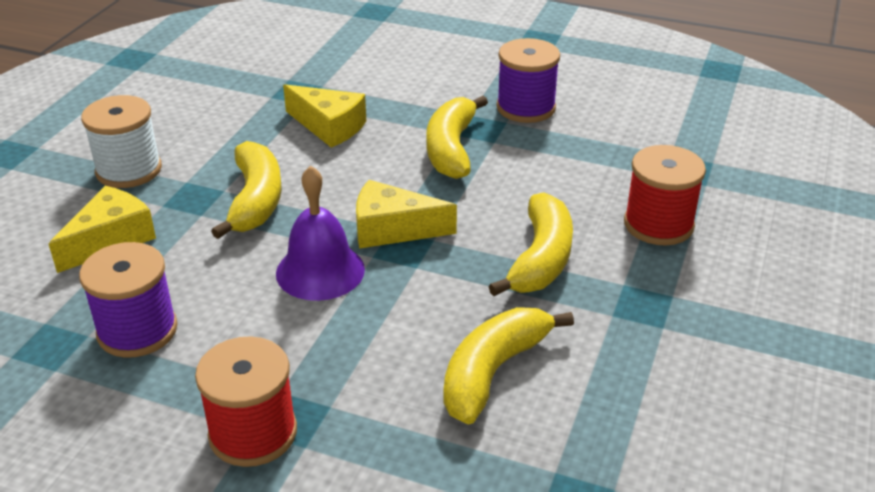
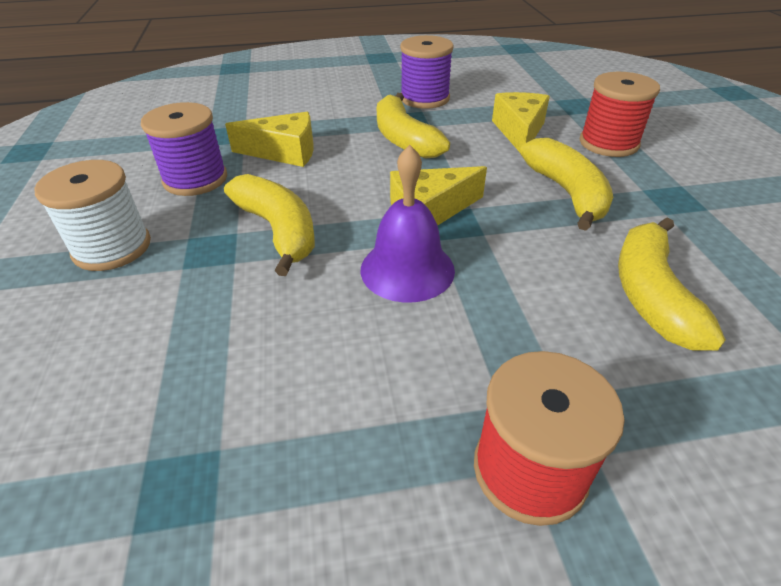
camera: 30 degrees left, 5 degrees up
yellow cheese [49,186,156,273] -> yellow cheese moved to [492,92,550,152]
purple spool [79,242,177,358] -> purple spool moved to [141,102,227,196]

